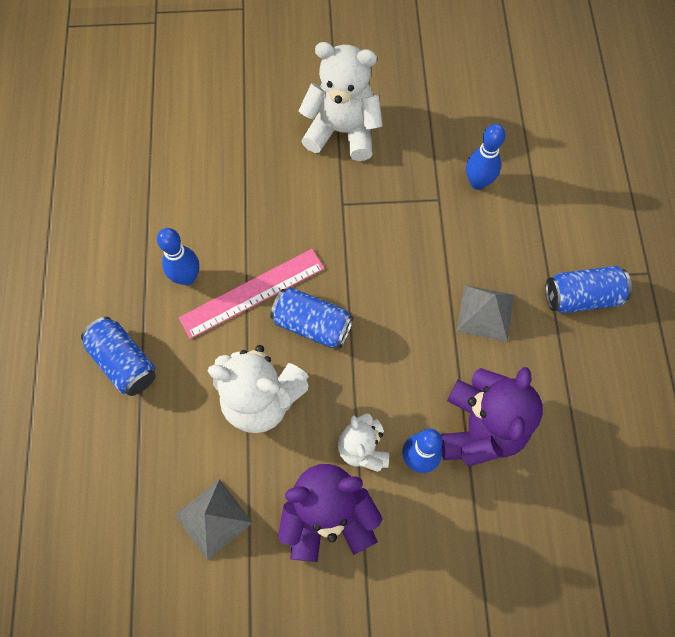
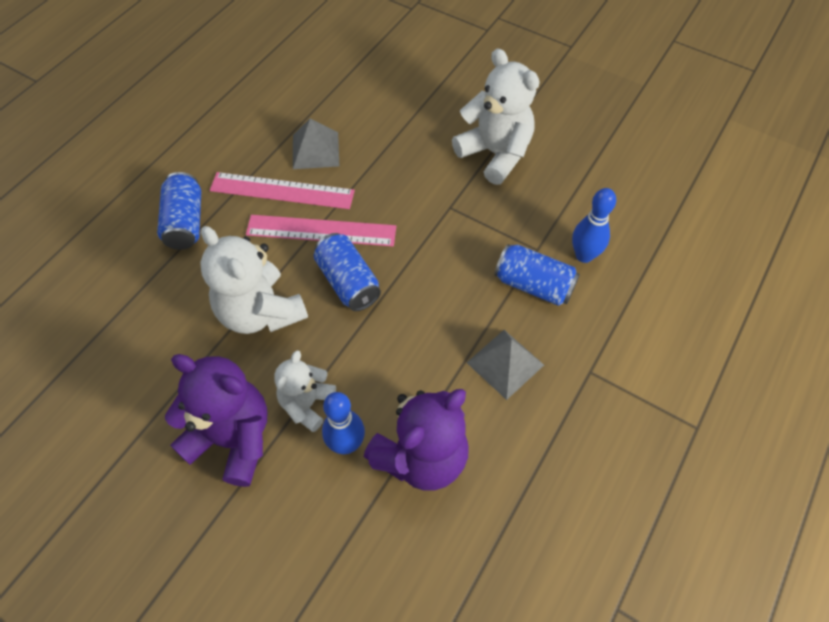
camera: 35 degrees right, 10 degrees down
blue bowling pin [157,228,199,285] -> pink ruler [210,172,355,209]
grey pyramid [175,479,253,560] -> grey pyramid moved to [293,118,339,169]
blue can [545,266,632,313] -> blue can moved to [494,244,580,306]

